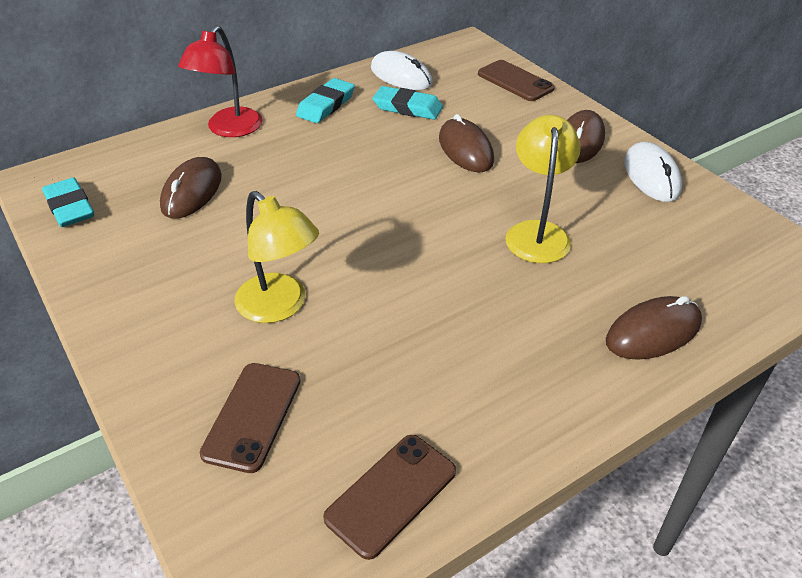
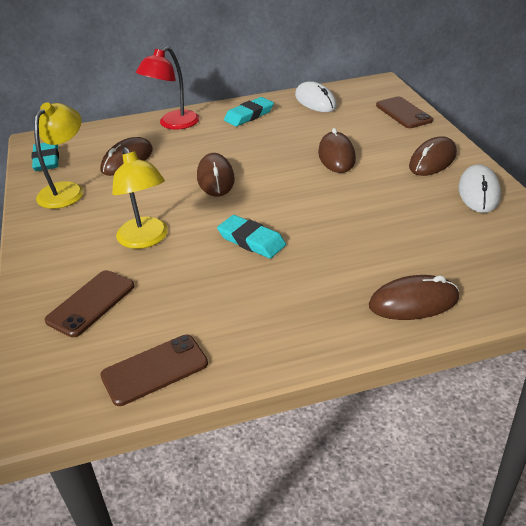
camera: 20 degrees right, 5 degrees down
turquoise eraser [373,86,443,120] -> turquoise eraser moved to [217,215,286,259]
yellow lamp [505,115,581,263] -> yellow lamp moved to [34,102,84,209]
none -> brown mouse [197,153,235,196]

